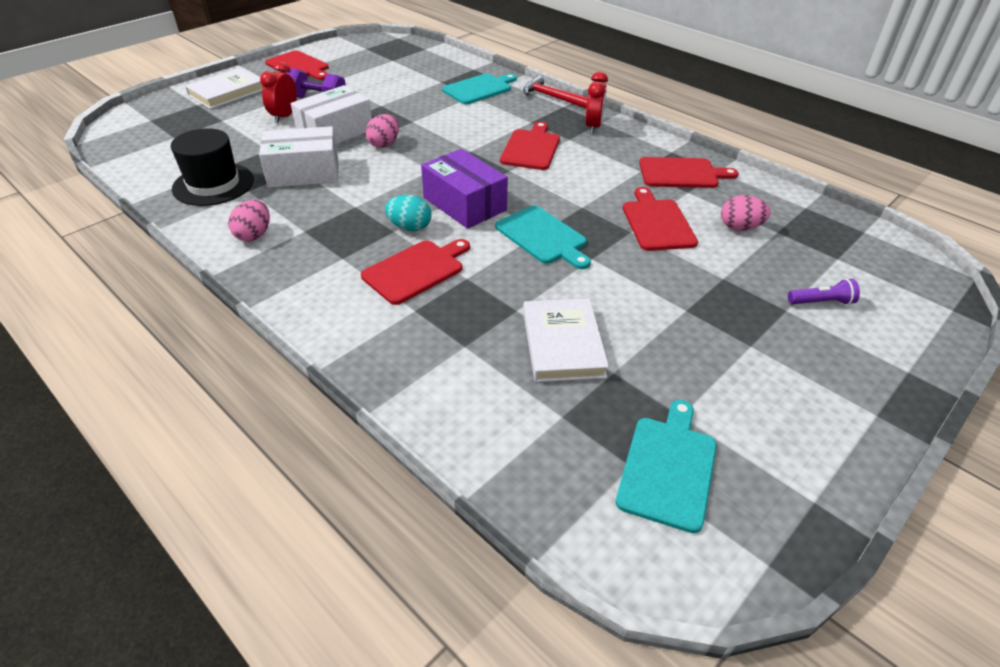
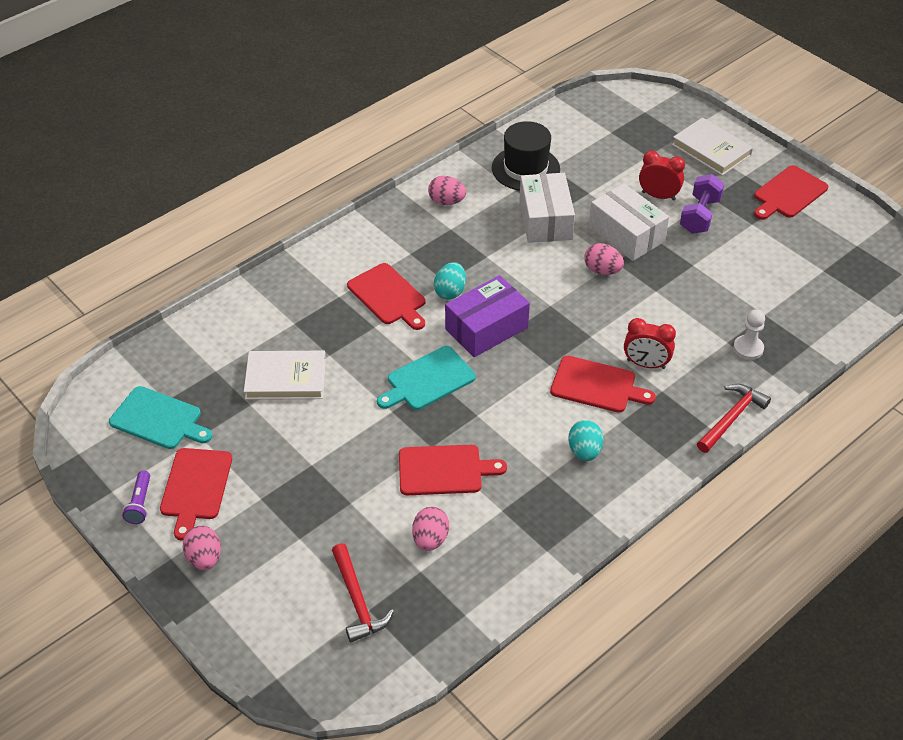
camera: 95 degrees right, 5 degrees up
turquoise cutting board [442,74,517,104] -> white pawn [733,310,765,360]
red clock [585,71,608,134] -> red clock moved to [624,318,676,369]
red cutting board [639,157,739,188] -> red cutting board moved to [160,448,232,541]
purple flashlight [788,278,860,305] -> purple flashlight moved to [122,470,150,524]
none -> pink egg [183,526,221,570]
none -> red hammer [332,543,394,642]
none -> turquoise egg [568,420,603,461]

